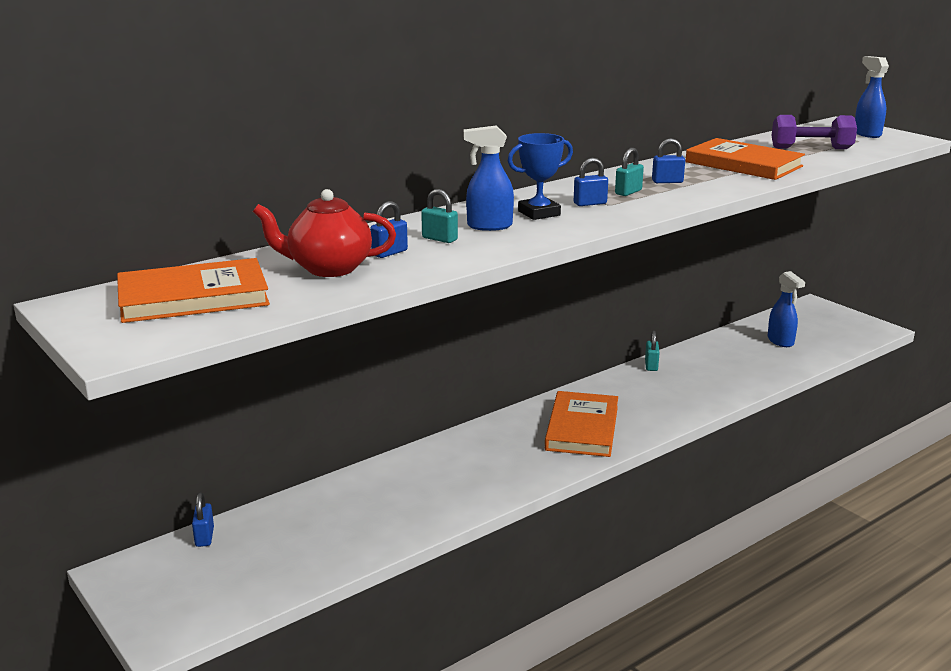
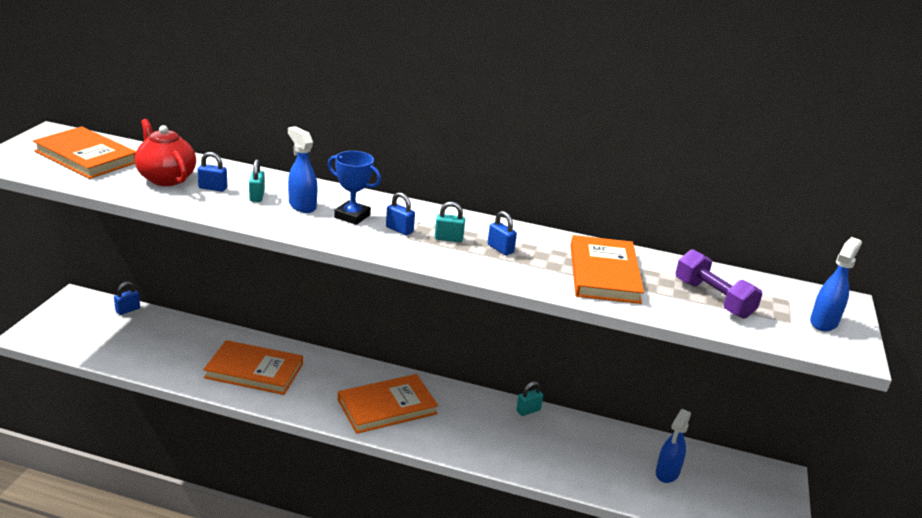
camera: 50 degrees right, 5 degrees up
none -> orange book [203,340,303,395]

